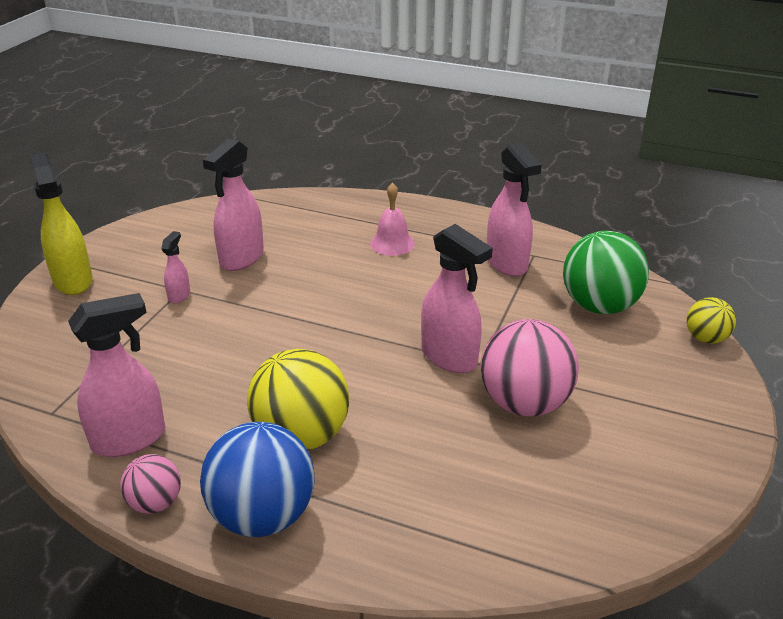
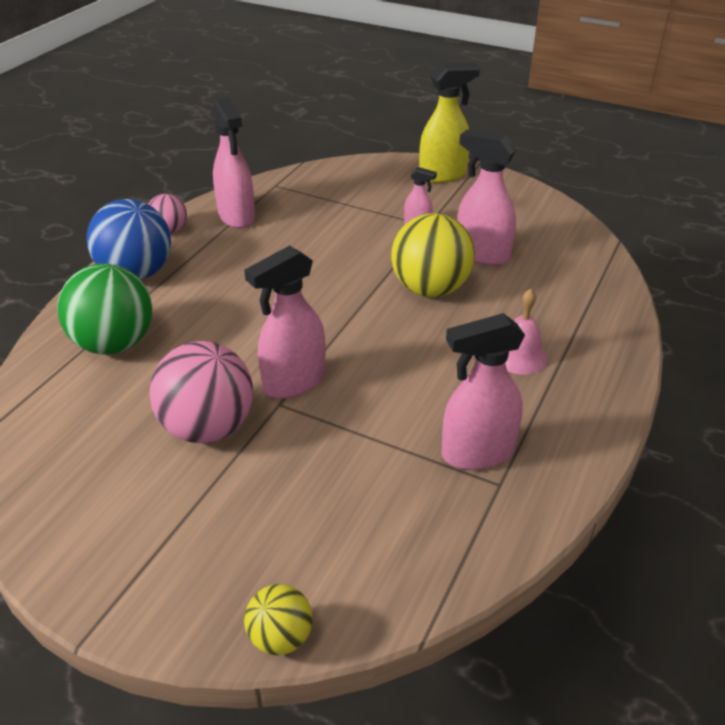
camera: 95 degrees right, 5 degrees up
yellow ball [247,349,349,450] -> yellow ball moved to [391,213,475,297]
green ball [563,231,649,314] -> green ball moved to [58,264,152,355]

